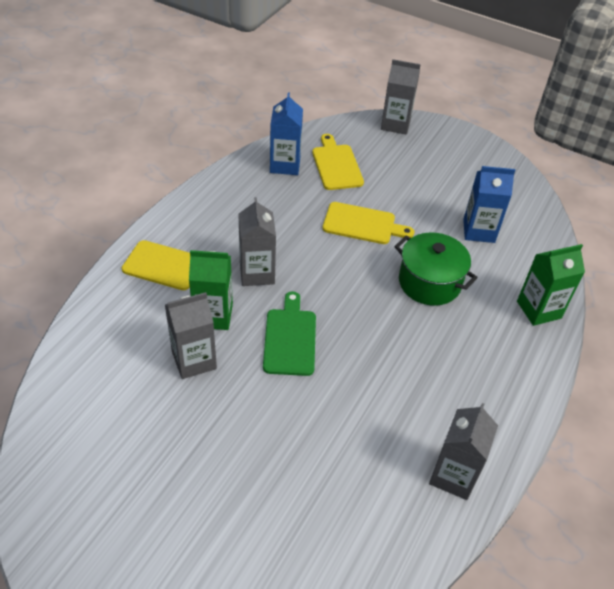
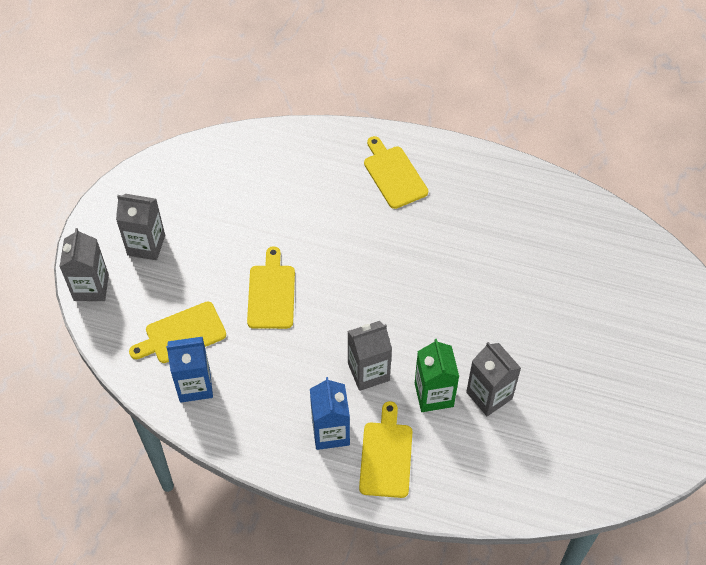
camera: 100 degrees left, 10 degrees up
green cutting board [263,291,316,376] -> none
green pot [394,232,477,306] -> none
grey carton [429,403,498,500] -> grey carton moved to [116,194,165,260]
blue carton [463,166,515,243] -> blue carton moved to [310,377,350,450]
green carton [517,244,585,326] -> none
none -> yellow cutting board [364,136,428,209]

